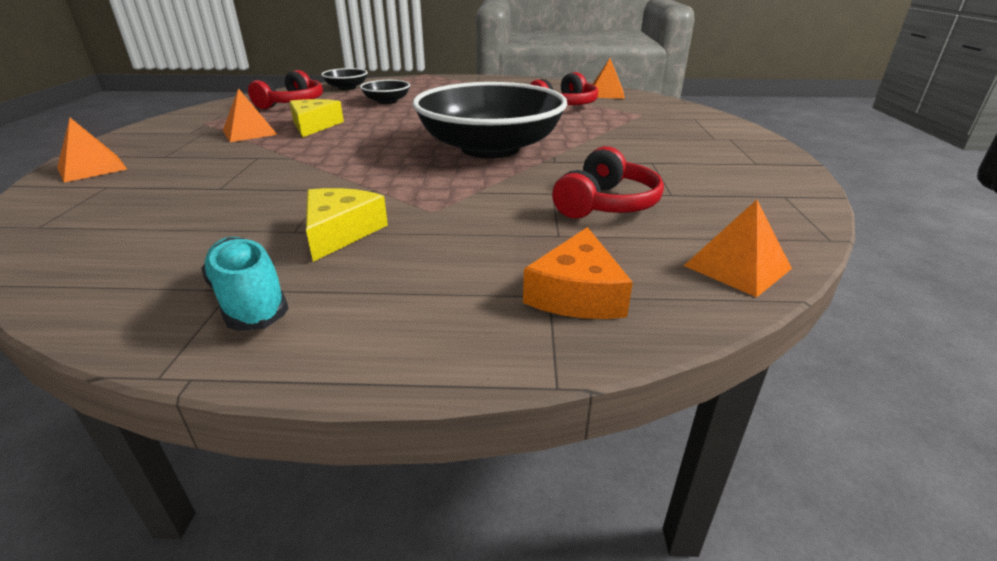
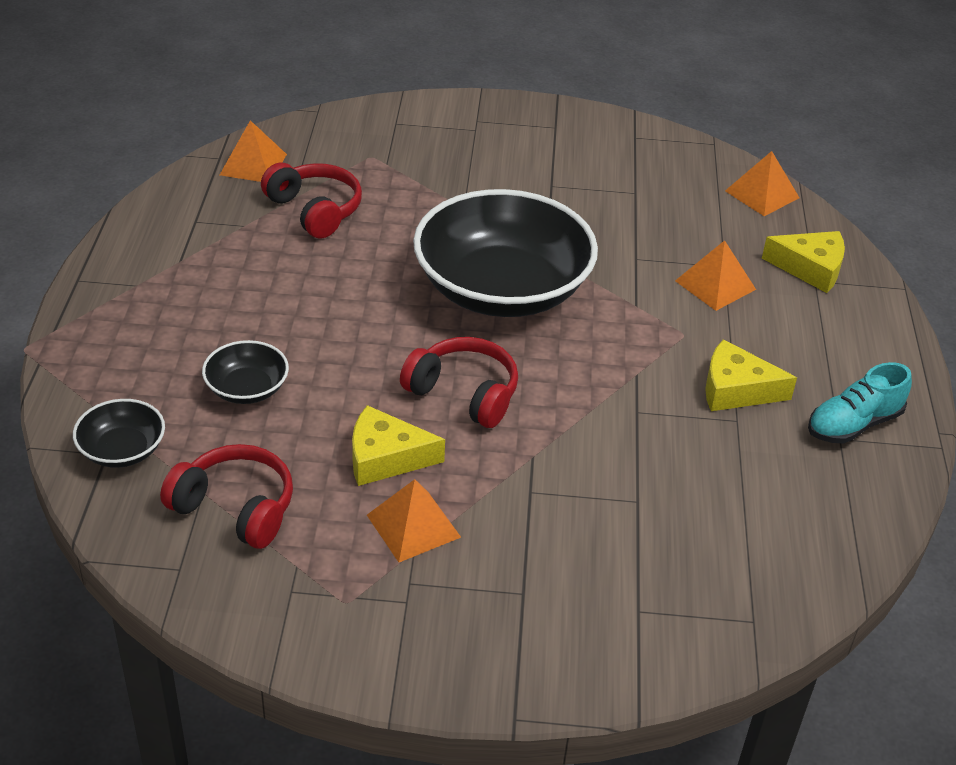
camera: 90 degrees left, 10 degrees up
orange pyramid [57,118,127,182] -> orange pyramid moved to [675,240,756,311]
orange cheese [523,227,633,319] -> yellow cheese [762,231,845,293]
red headphones [552,146,664,218] -> red headphones moved to [400,337,518,428]

